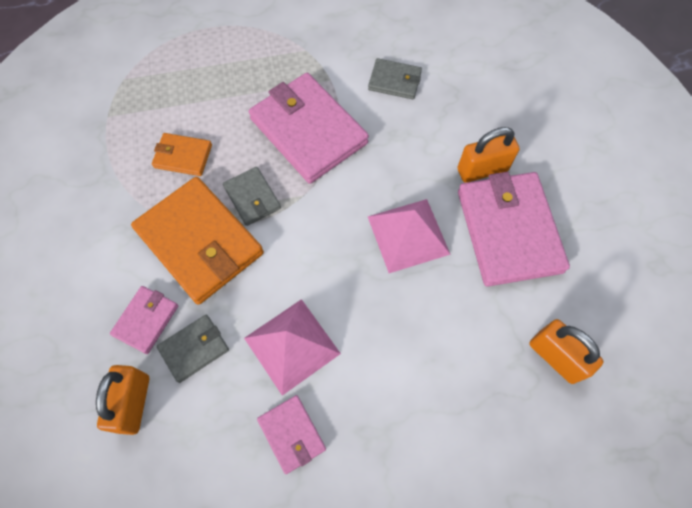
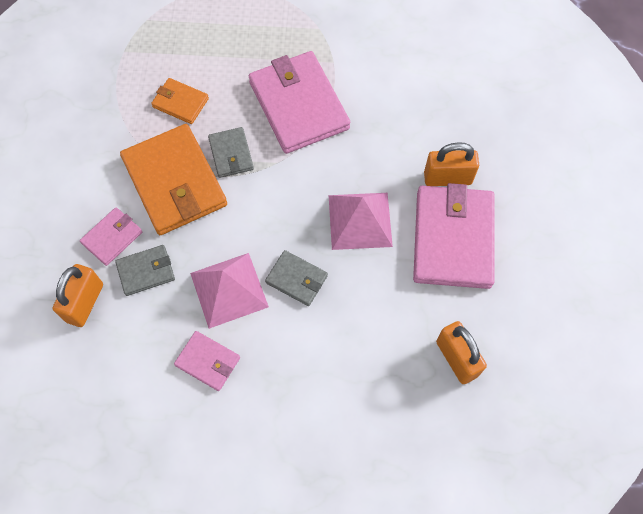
camera: 15 degrees right, 0 degrees up
pink wallet [257,395,326,474] -> pink wallet turned 45 degrees counterclockwise [174,331,240,391]
grey wallet [368,58,422,99] -> grey wallet moved to [265,250,328,306]

